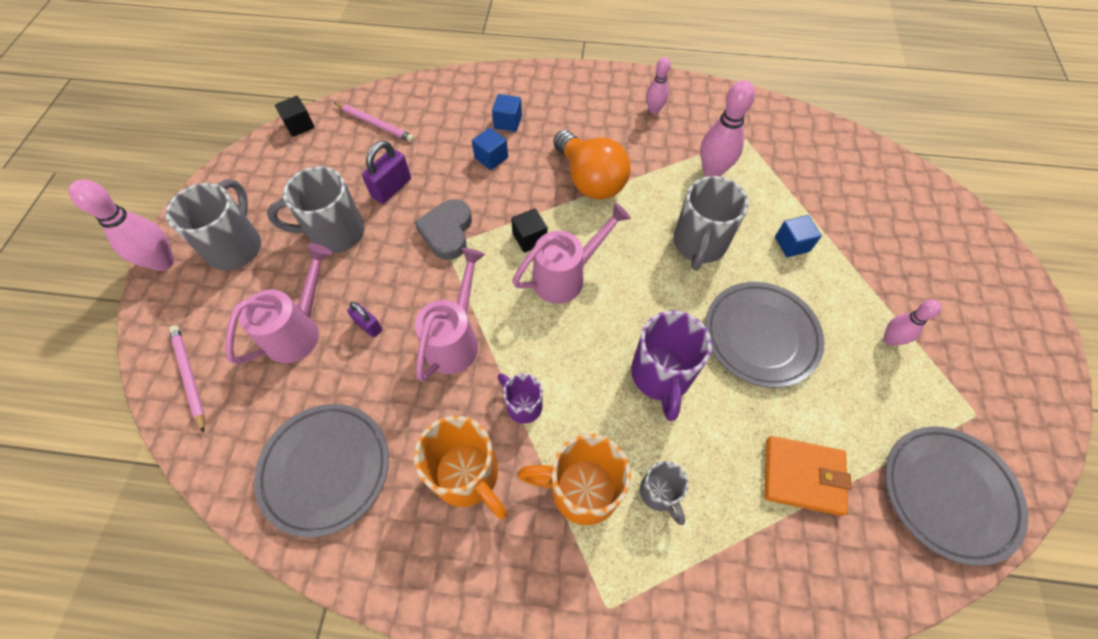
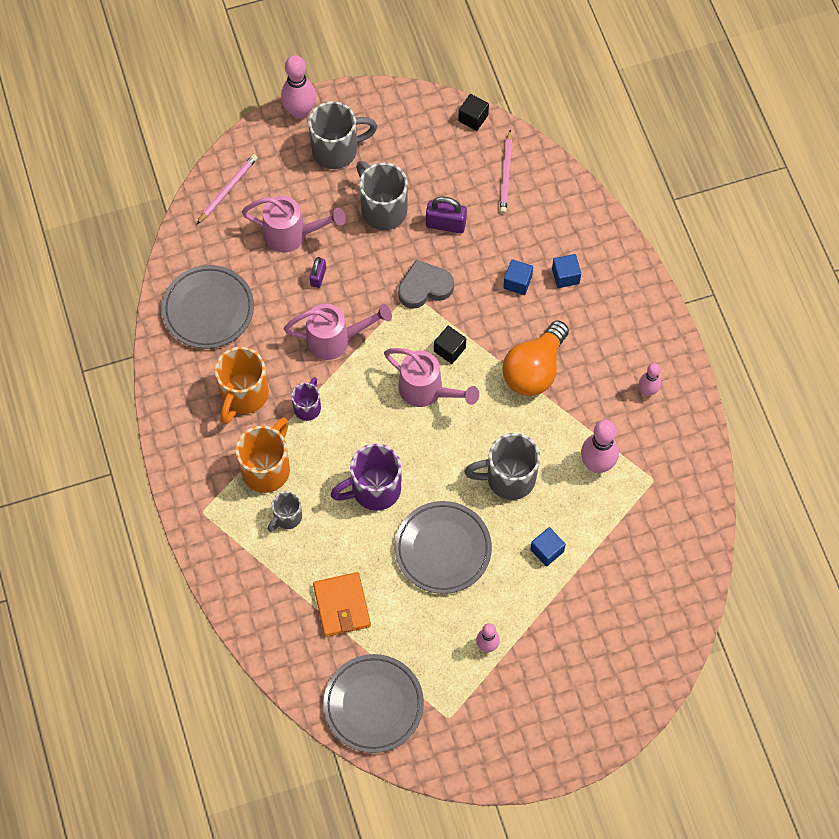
camera: 65 degrees right, 5 degrees up
orange mug [518,434,631,525] -> orange mug turned 45 degrees clockwise [236,417,290,493]

